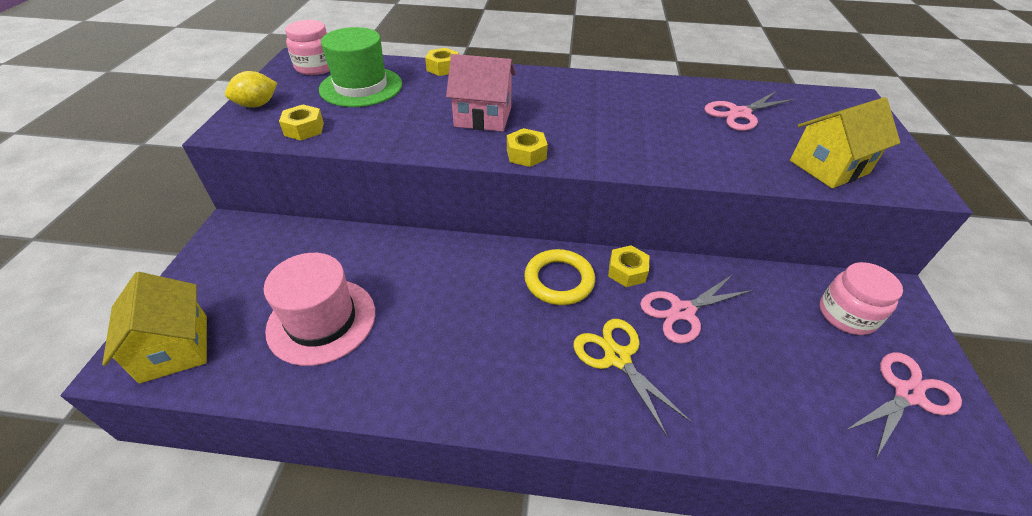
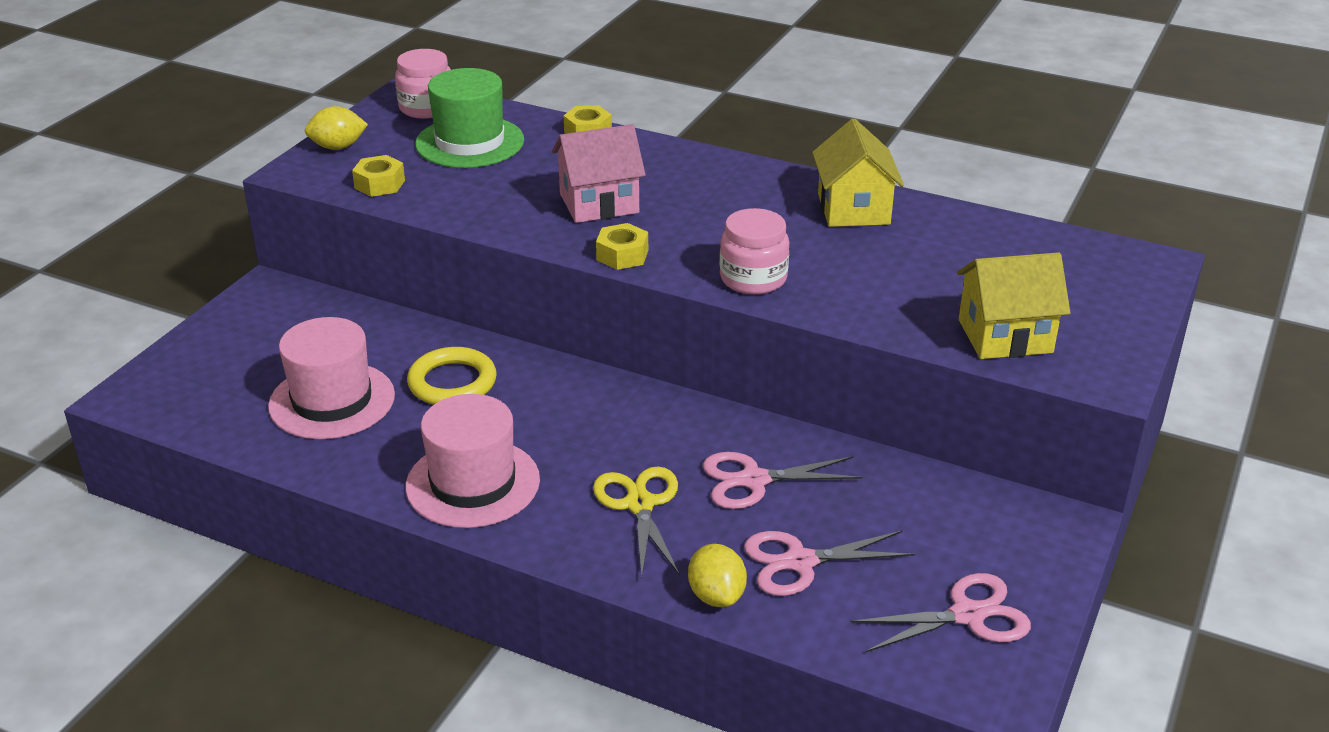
camera: 20 degrees right, 10 degrees down
yellow house [102,272,207,384] -> yellow house moved to [812,118,904,227]
pink house [446,54,516,132] -> pink house turned 45 degrees counterclockwise [552,124,646,223]
yellow ring [524,249,595,305] -> yellow ring moved to [407,347,497,405]
yellow nut [608,245,649,287] -> none
pink scissors [704,91,795,131] -> pink scissors moved to [744,531,915,596]
pink jar [819,262,903,335] -> pink jar moved to [720,208,789,295]
none -> pink hat [406,394,540,528]
none -> yellow lemon [688,544,747,607]

